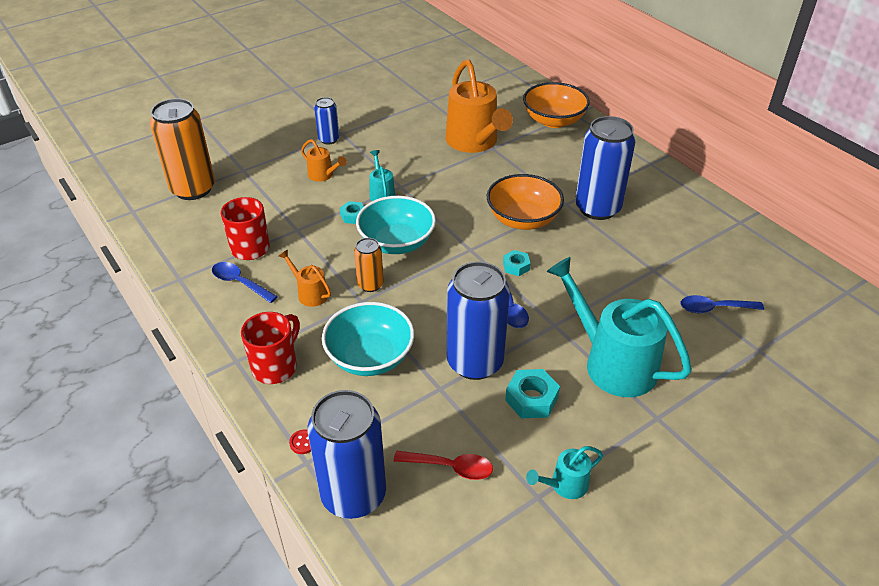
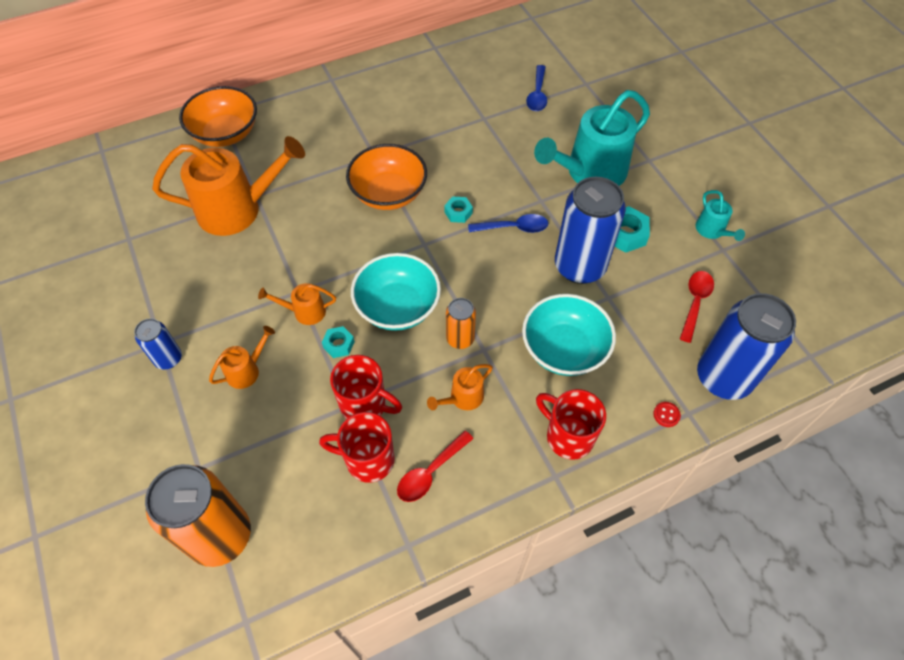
camera: 80 degrees left, 15 degrees up
blue spoon [212,262,278,303] -> red spoon [397,430,474,502]
turquoise watering can [370,150,396,201] -> orange watering can [258,283,336,325]
blue can [575,116,635,220] -> none
none -> red mug [330,355,402,419]

